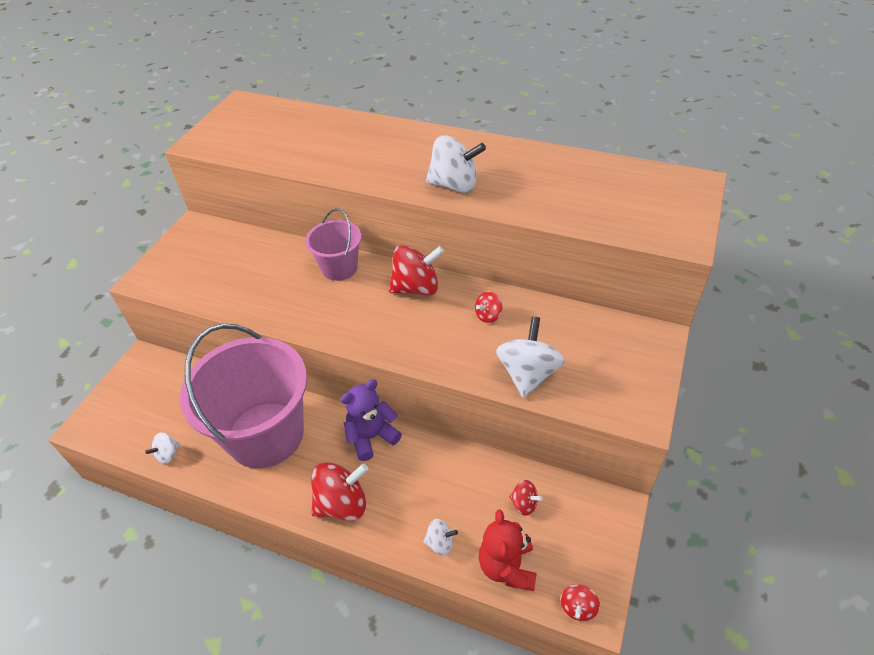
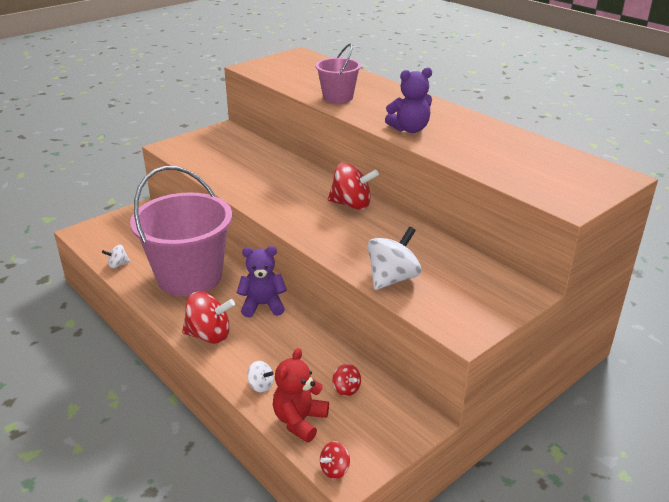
camera: 25 degrees right, 15 degrees down
pink bucket [305,208,361,281] -> pink bucket moved to [315,43,361,103]
white spinning top [426,135,486,193] -> purple teddy bear [385,67,432,133]
red spinning top [475,291,502,323] -> none

